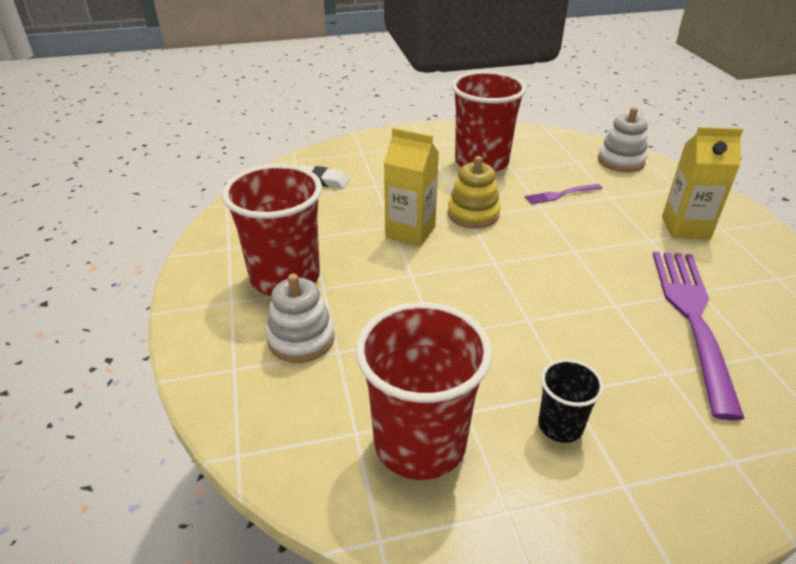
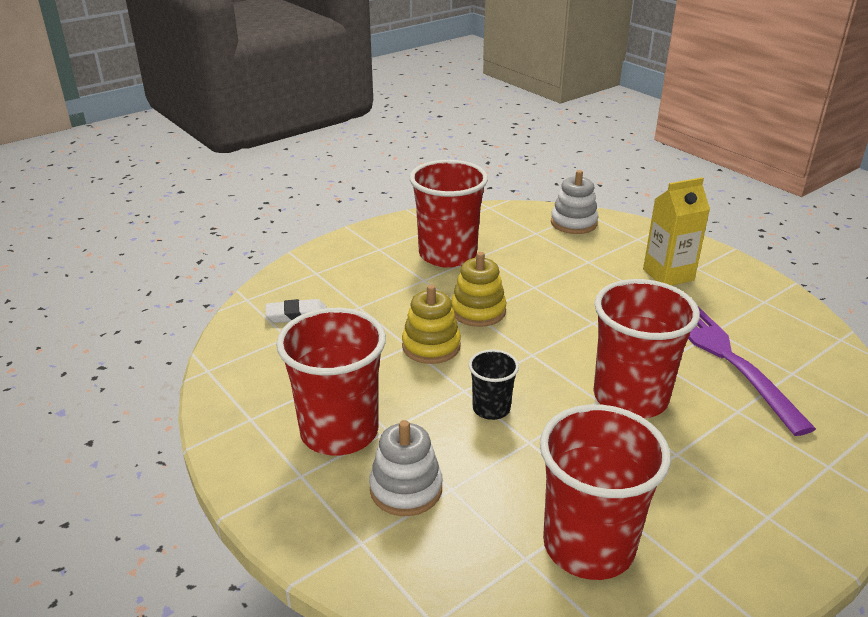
camera: 25 degrees left, 5 degrees down
yellow carton [384,128,439,247] -> yellow stacking toy [402,285,461,364]
purple fork [525,184,603,205] -> none
black cup [538,359,604,443] -> black cup moved to [469,349,519,420]
none -> red cup [594,279,700,419]

